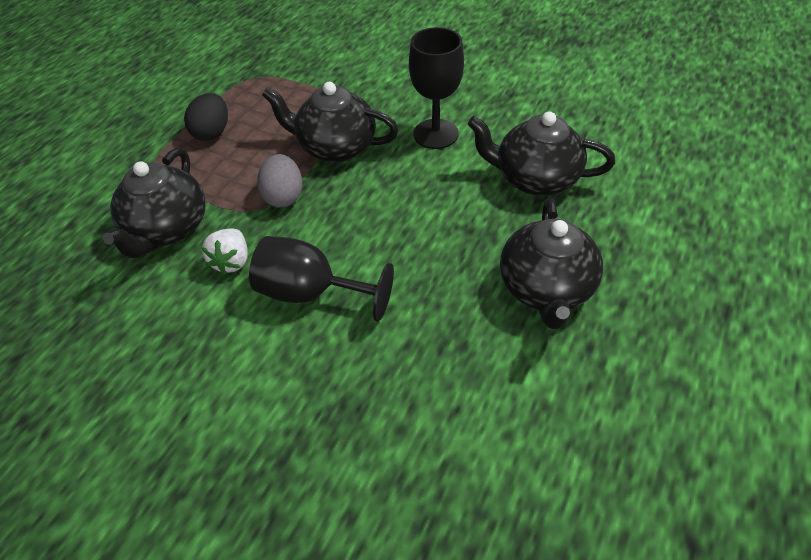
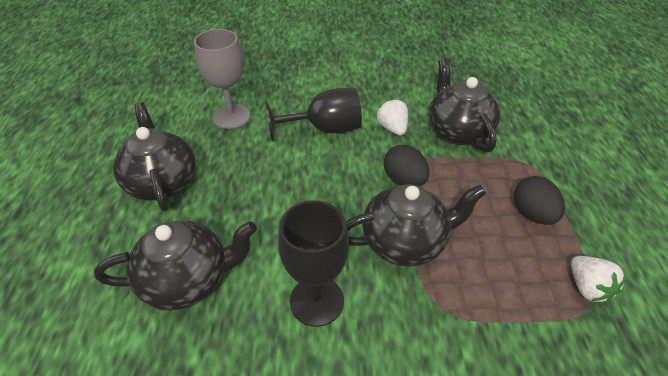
camera: 150 degrees right, 5 degrees down
grey egg [257,154,302,208] -> black egg [384,145,429,186]
none -> grey goblet [194,29,250,129]
none -> white strawberry [571,256,626,303]

